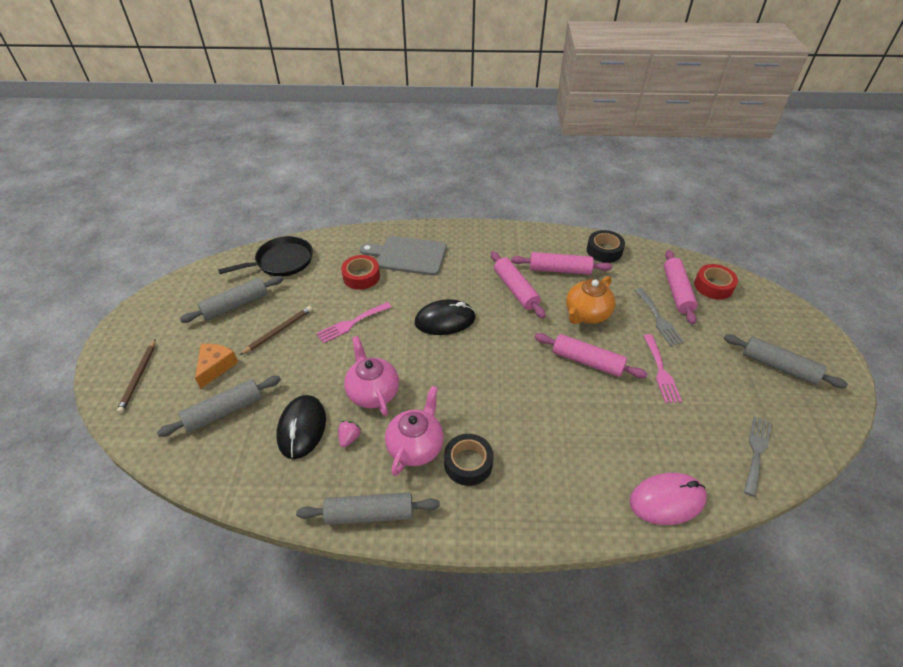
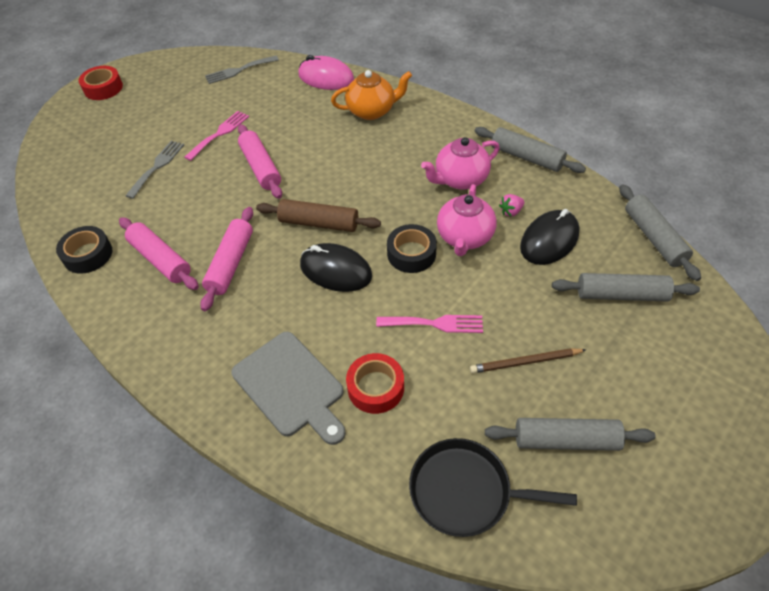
camera: 140 degrees left, 5 degrees up
brown pencil [117,339,156,413] -> none
orange cheese [195,344,238,389] -> none
black tape [444,434,493,486] -> black tape moved to [387,224,437,273]
orange teapot [566,276,615,324] -> orange teapot moved to [331,70,412,120]
pink rolling pin [664,250,698,324] -> none
red tape [694,264,738,300] -> red tape moved to [79,66,123,100]
grey rolling pin [724,334,848,388] -> grey rolling pin moved to [619,185,701,281]
none -> brown rolling pin [256,199,381,232]

